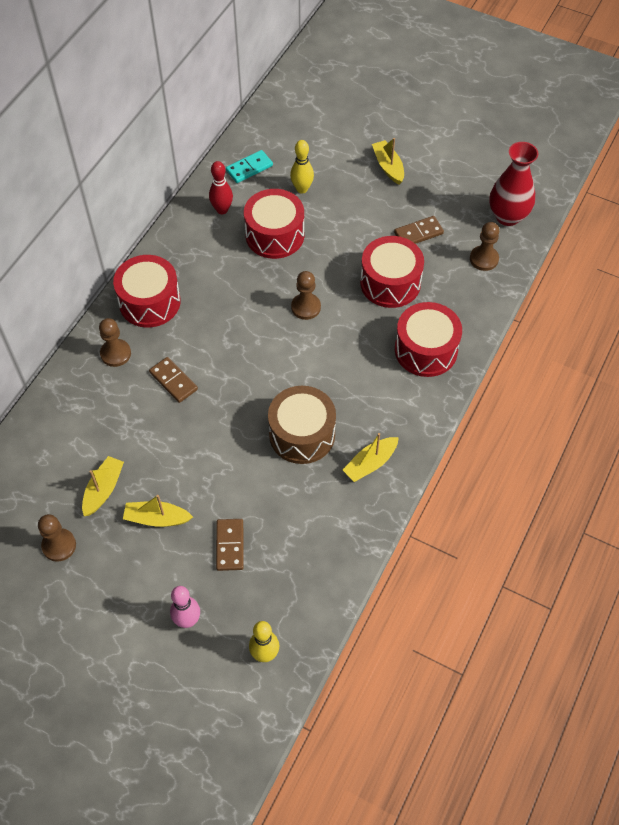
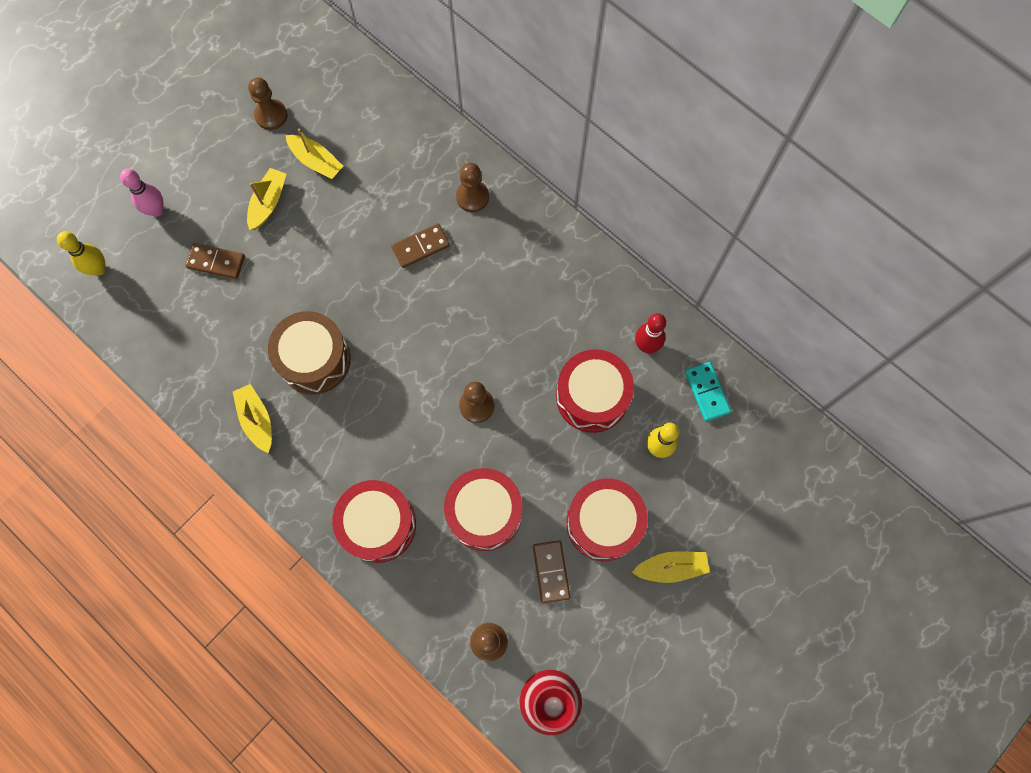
camera: 105 degrees right, 15 degrees up
red drum [113,255,181,328] -> red drum moved to [566,478,648,561]

